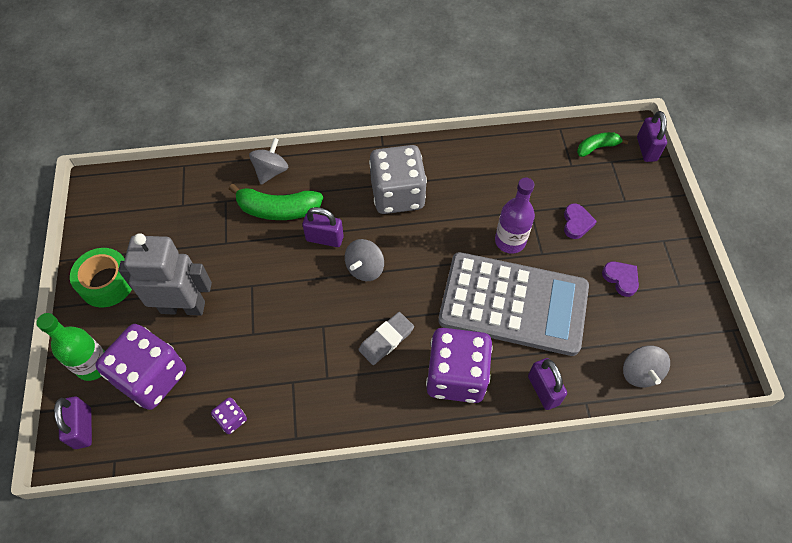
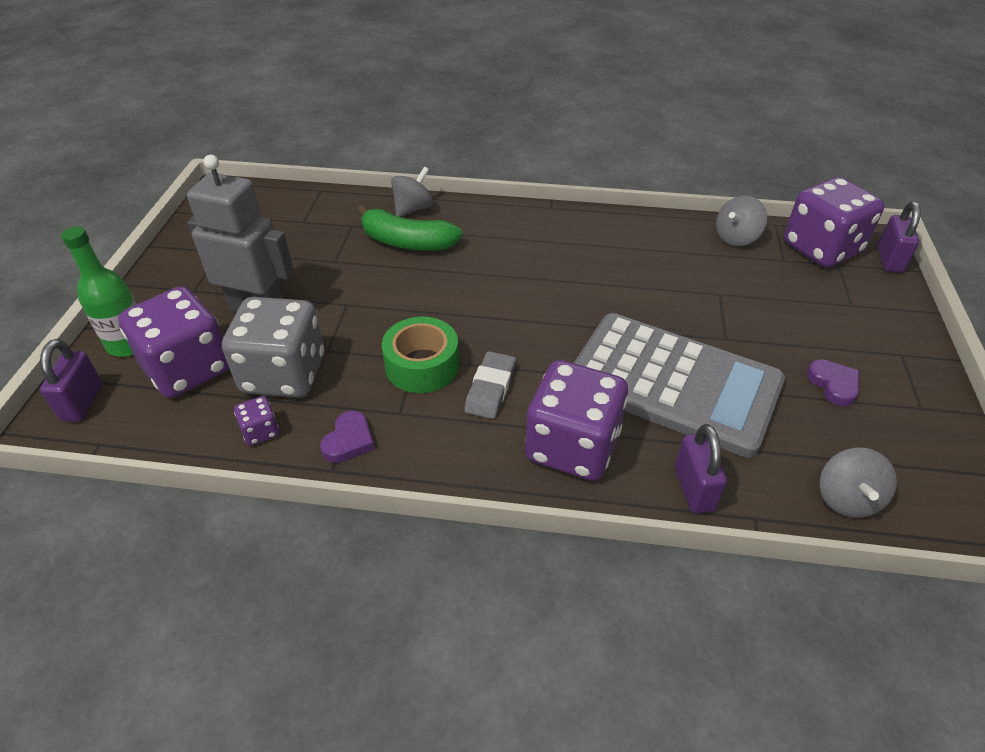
camera: 15 degrees right, 15 degrees down
green tape [70,248,132,307] -> green tape moved to [382,317,459,393]
purple padlock [302,207,344,247] -> none
grey spinning top [345,239,384,281] -> grey spinning top moved to [716,196,767,246]
grey eraser [358,312,414,365] -> grey eraser turned 45 degrees counterclockwise [464,351,516,419]
grey dice [369,145,427,214] -> grey dice moved to [222,297,324,398]
purple bottle [495,178,535,254] -> none
purple heart [564,203,597,239] -> purple heart moved to [320,411,374,463]
green banana [577,132,629,157] -> purple dice [784,177,884,268]

